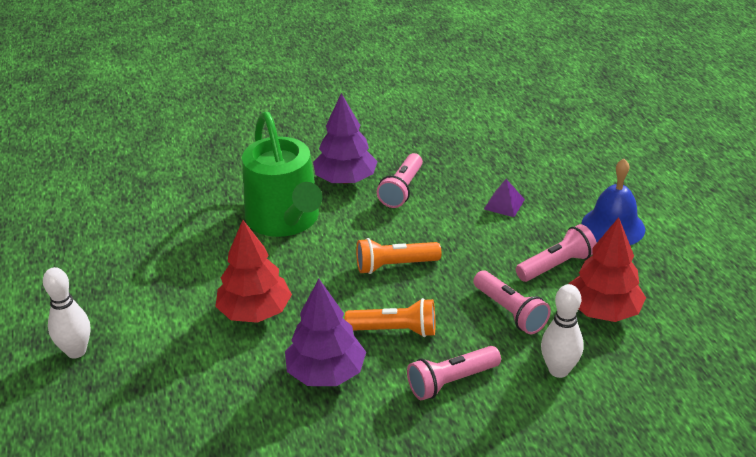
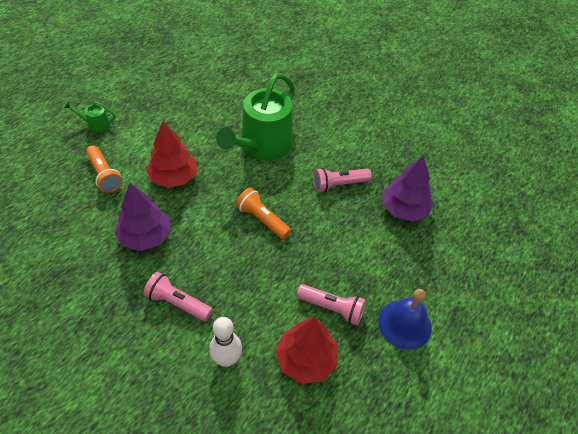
camera: 50 degrees right, 15 degrees up
white bowling pin [43,267,91,358] -> green watering can [64,102,115,133]
purple tree [313,93,378,184] -> purple tree moved to [383,155,434,222]
orange flashlight [345,298,435,337] -> orange flashlight moved to [86,145,122,193]
pink flashlight [473,270,551,334] -> none
purple pyramid [484,179,525,217] -> none

